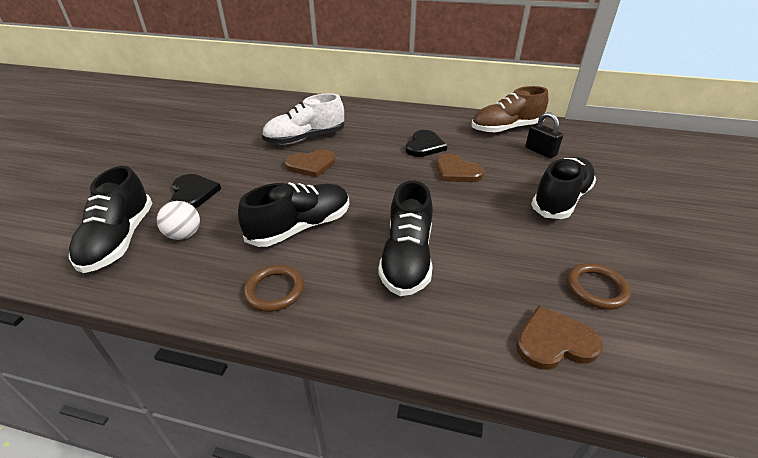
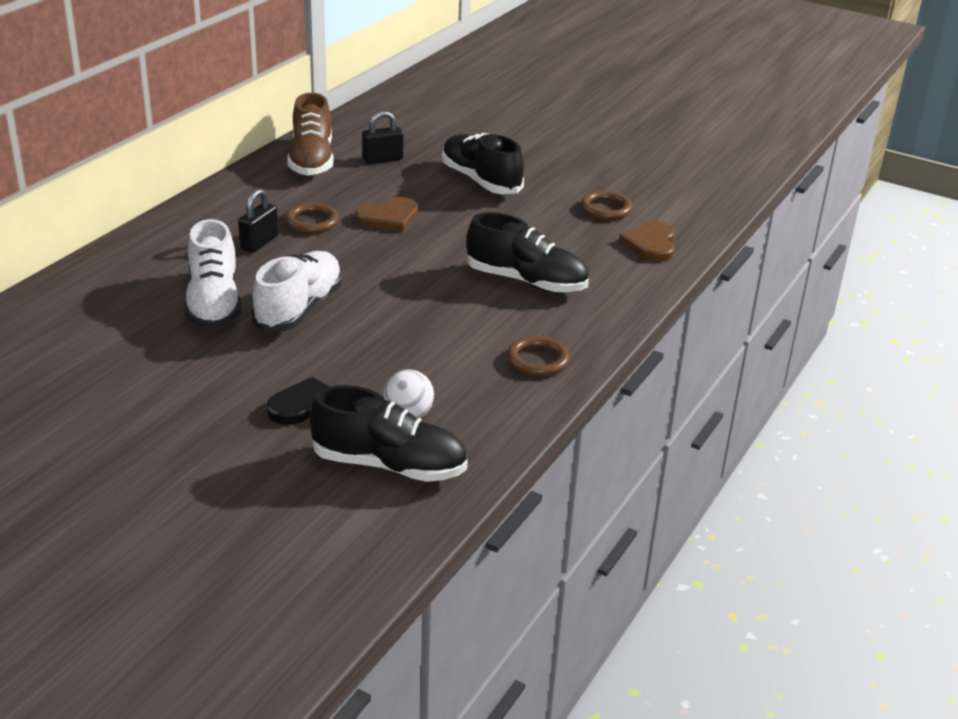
camera: 75 degrees left, 5 degrees down
black shoe [238,182,350,247] -> none
brown heart [285,149,336,178] -> white shoe [251,251,342,332]
black heart [405,130,447,157] -> brown ring [285,203,339,233]
none -> black padlock [238,189,278,253]

